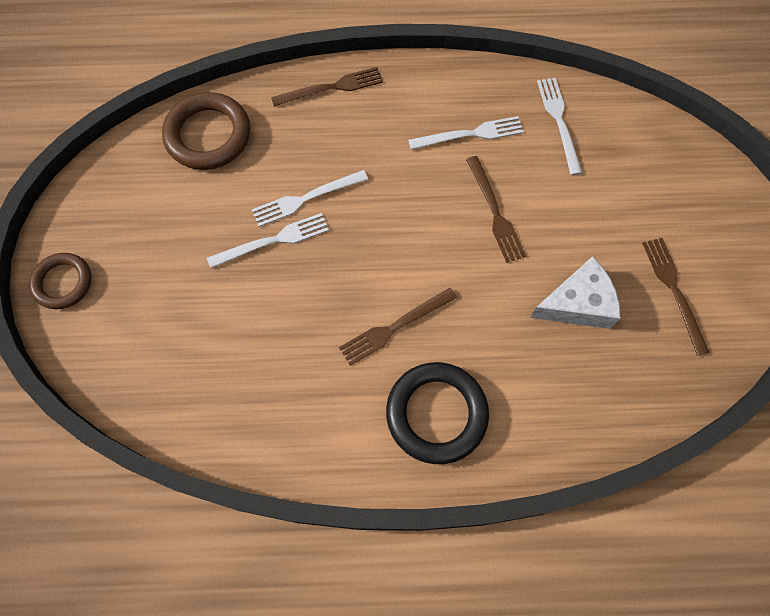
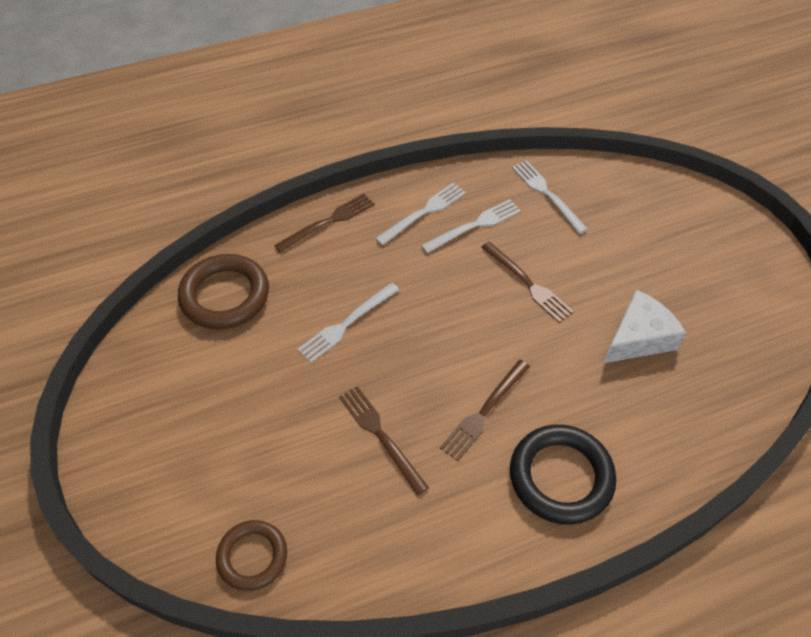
camera: 20 degrees left, 15 degrees down
brown ring [29,253,92,309] -> brown ring moved to [216,520,287,591]
white fork [207,213,329,268] -> white fork moved to [375,183,466,245]
brown fork [642,238,709,356] -> brown fork moved to [339,386,429,496]

